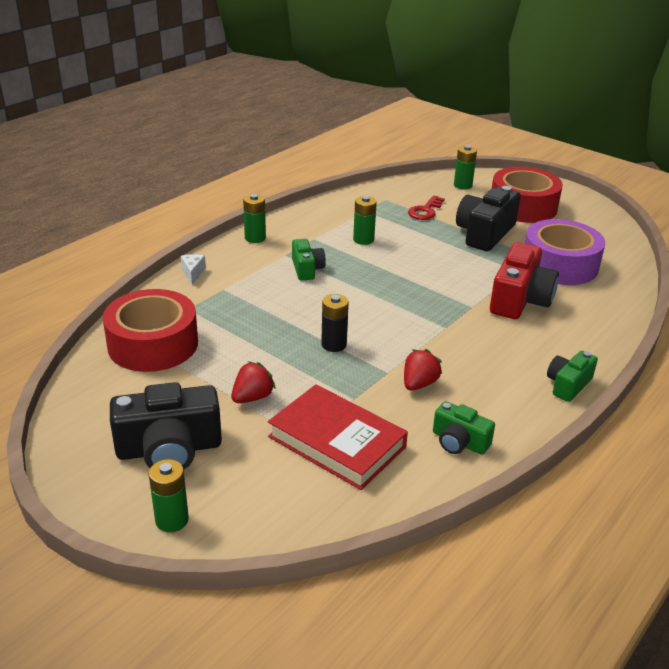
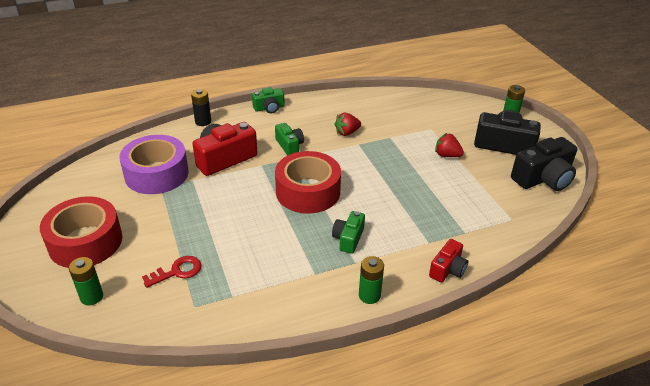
camera: 150 degrees left, 5 degrees up
red tape [102,289,198,372] -> red tape moved to [275,151,341,214]
white cheese [181,254,206,284] -> red camera [429,239,468,282]
red strawberry [231,361,276,403] -> red strawberry turned 45 degrees clockwise [435,133,464,157]
red book [268,384,408,490] -> none
black battery [321,294,349,352] -> black battery moved to [191,89,211,126]
green battery [353,196,377,245] -> none
green camera [433,401,495,455] -> green camera moved to [275,123,304,155]
black camera [456,186,521,251] -> black camera moved to [511,137,577,191]

